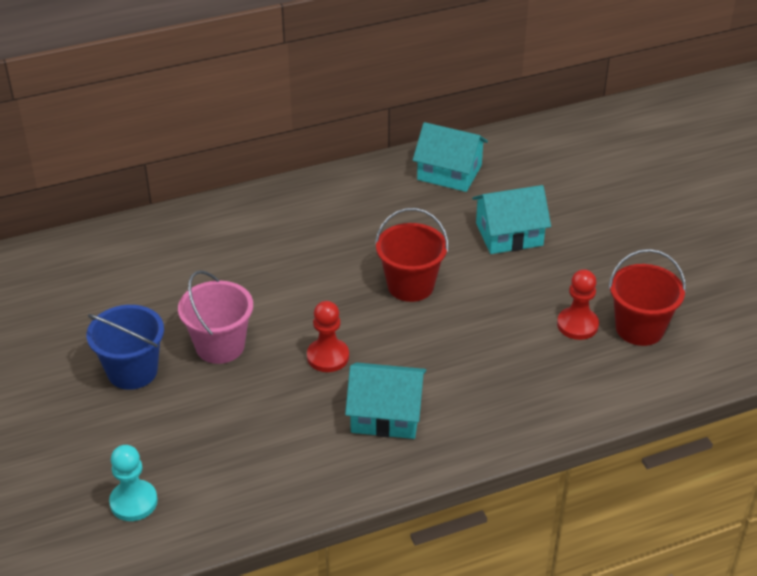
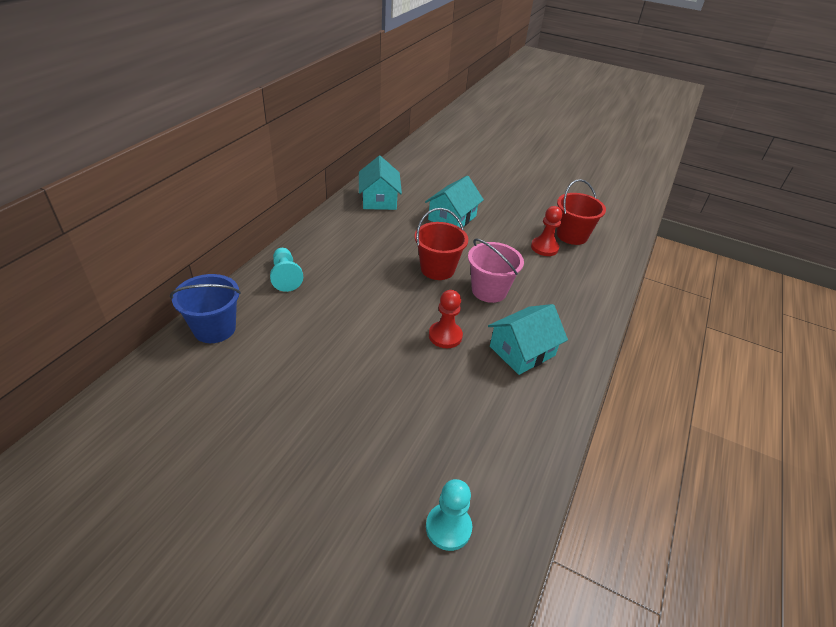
camera: 45 degrees left, 0 degrees up
blue bucket [87,305,164,390] -> blue bucket moved to [170,274,241,343]
pink bucket [178,270,253,364] -> pink bucket moved to [468,238,524,303]
turquoise house [413,122,488,192] -> turquoise house turned 75 degrees counterclockwise [359,156,402,210]
none -> turquoise pawn [270,248,303,292]

